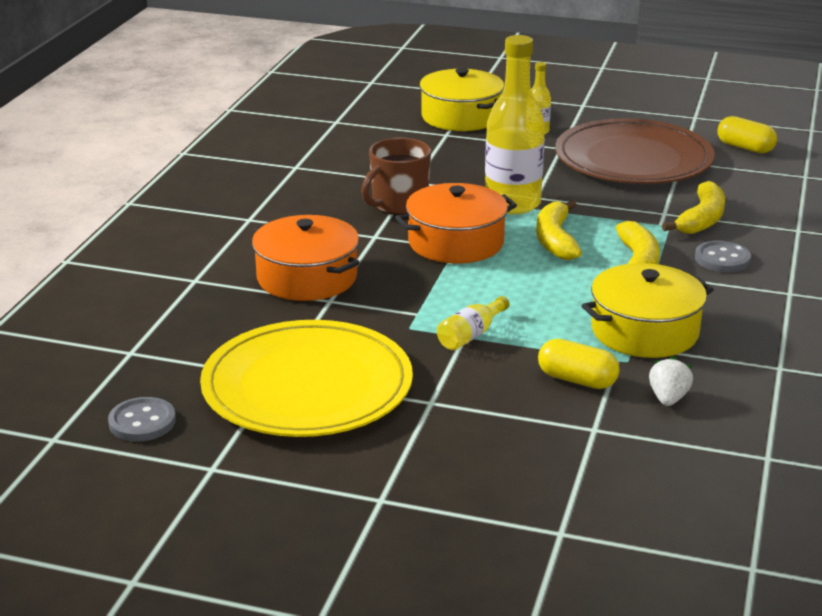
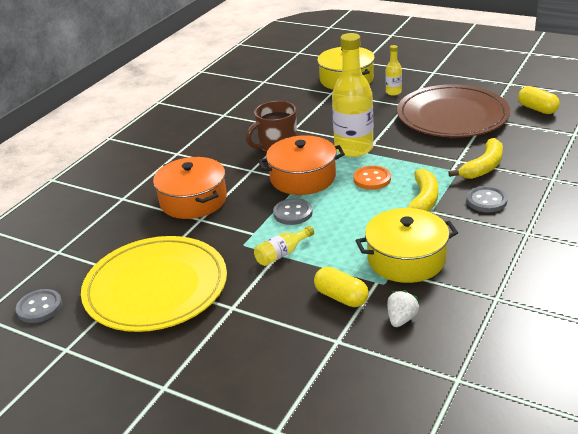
camera: 15 degrees right, 5 degrees up
yellow banana [536,200,582,260] -> orange button [353,166,391,190]
none -> grey button [273,198,313,225]

